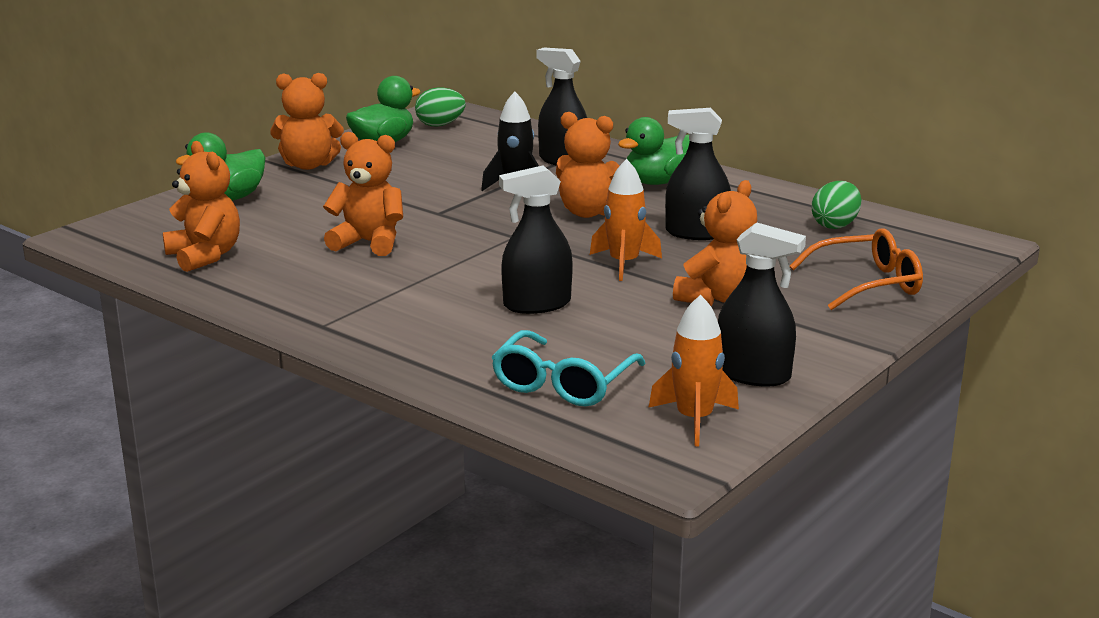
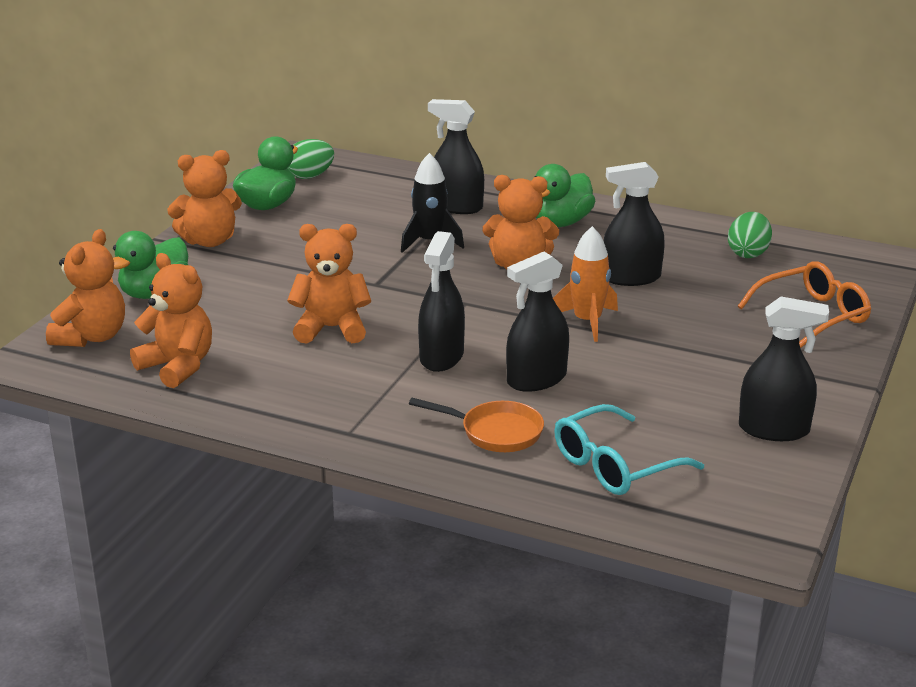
camera: 15 degrees left, 5 degrees up
turquoise glasses [491,330,646,407] -> turquoise glasses turned 45 degrees clockwise [554,404,704,495]
orange rocket [648,295,739,446] -> none
orange teddy bear [673,180,757,306] -> orange teddy bear moved to [46,229,125,347]
none -> orange pan [409,398,544,452]
none -> black spray bottle [418,231,465,372]

